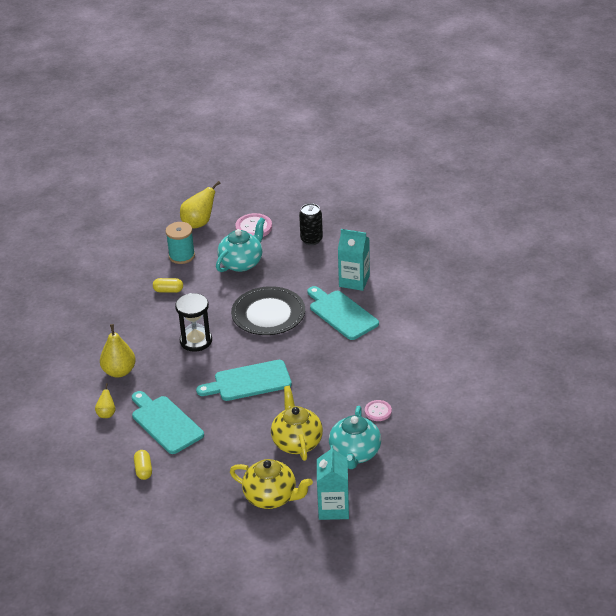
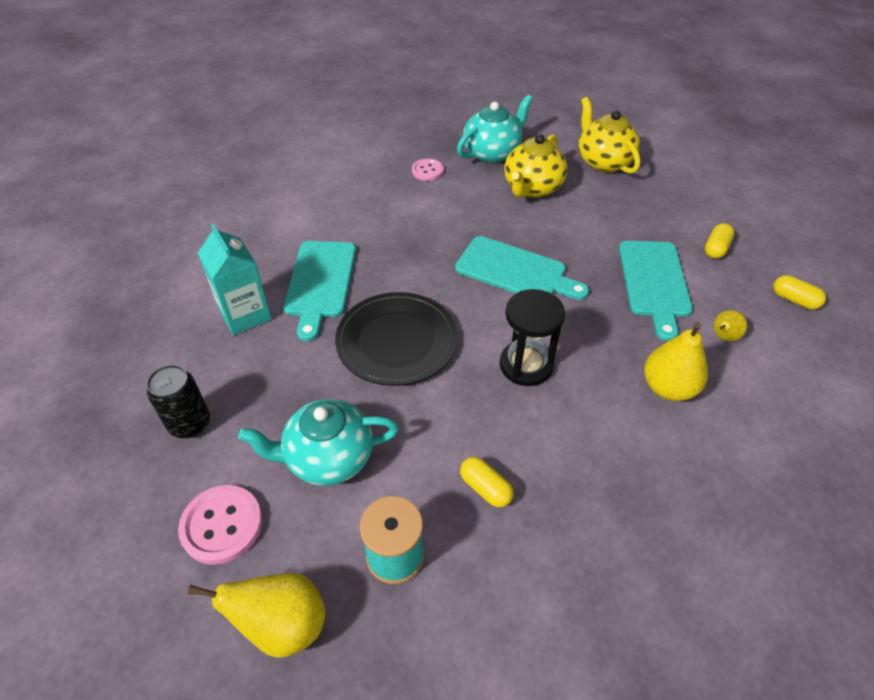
camera: 140 degrees left, 10 degrees up
turquoise carton [317,445,349,520] -> none
none -> yellow capsule [773,275,826,309]

